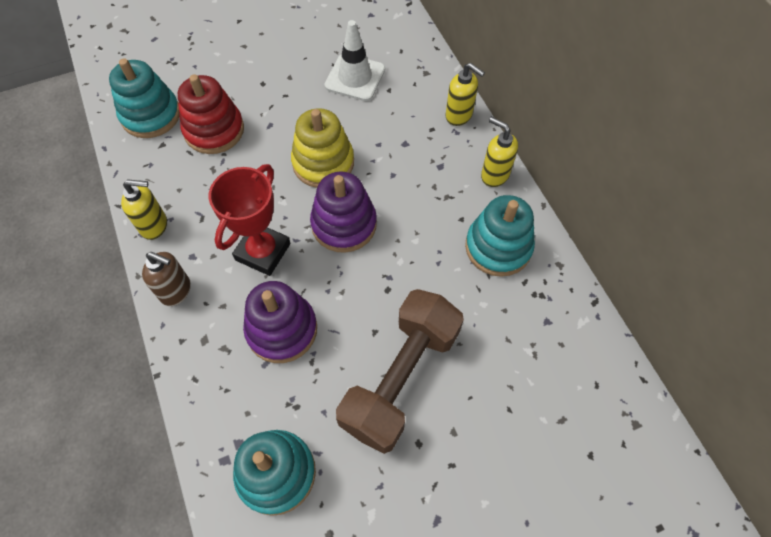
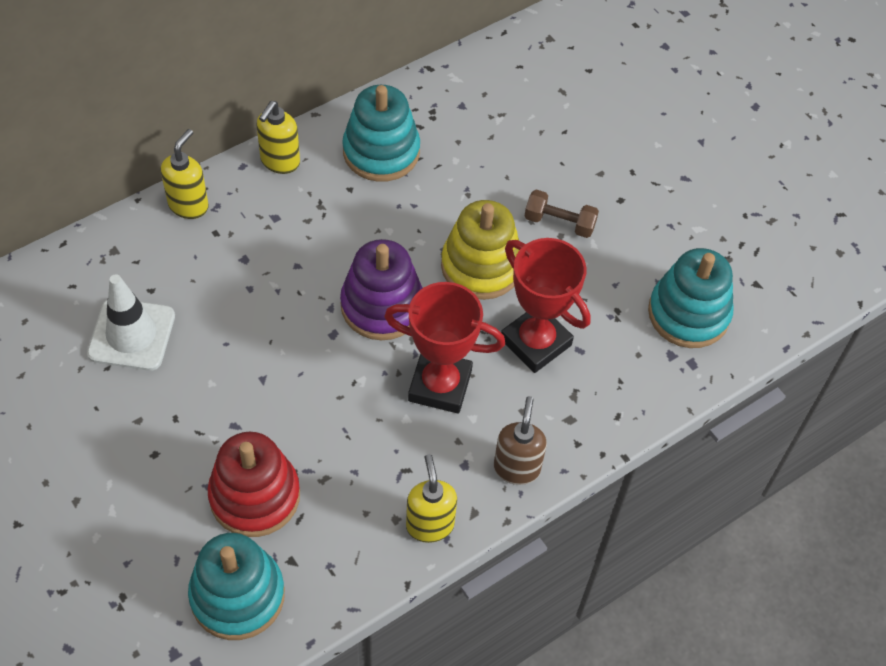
camera: 105 degrees left, 5 degrees down
purple stacking toy [243,281,317,363] -> red trophy [501,238,591,373]
yellow stacking toy [291,108,354,188] -> yellow stacking toy moved to [441,200,519,300]
brown dumbbell [336,289,464,454] -> brown dumbbell [525,190,599,238], size x0.43

